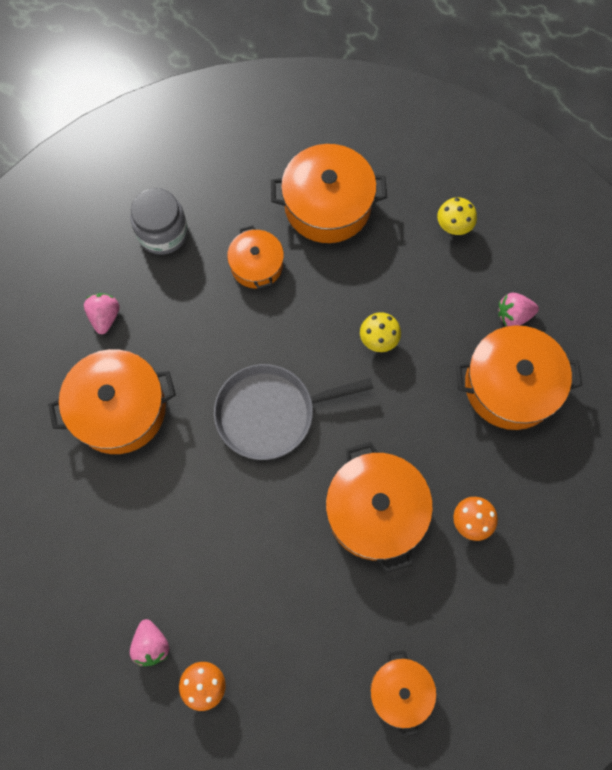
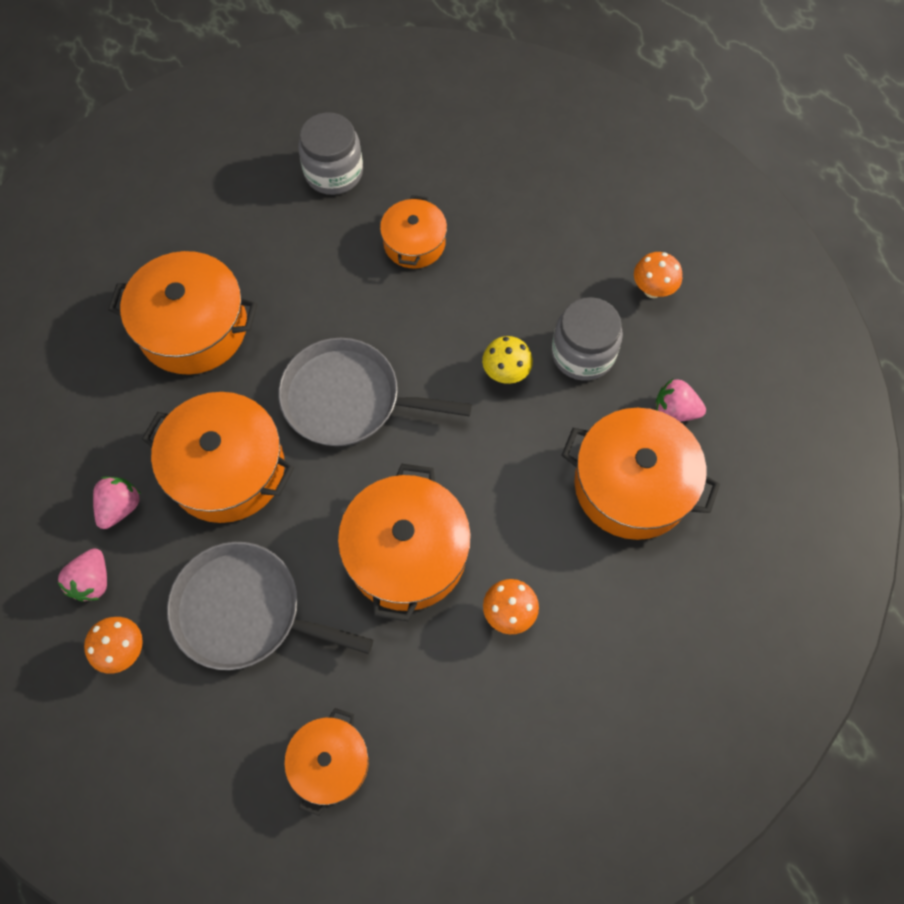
camera: 25 degrees right, 5 degrees down
pink strawberry [84,293,120,334] -> pink strawberry moved to [93,477,141,529]
orange pot [271,144,387,243] -> orange pot moved to [142,392,294,523]
yellow mushroom [437,197,477,235] -> orange mushroom [634,252,682,298]
none -> grey pan [167,542,373,670]
none -> grey jar [551,297,623,381]

